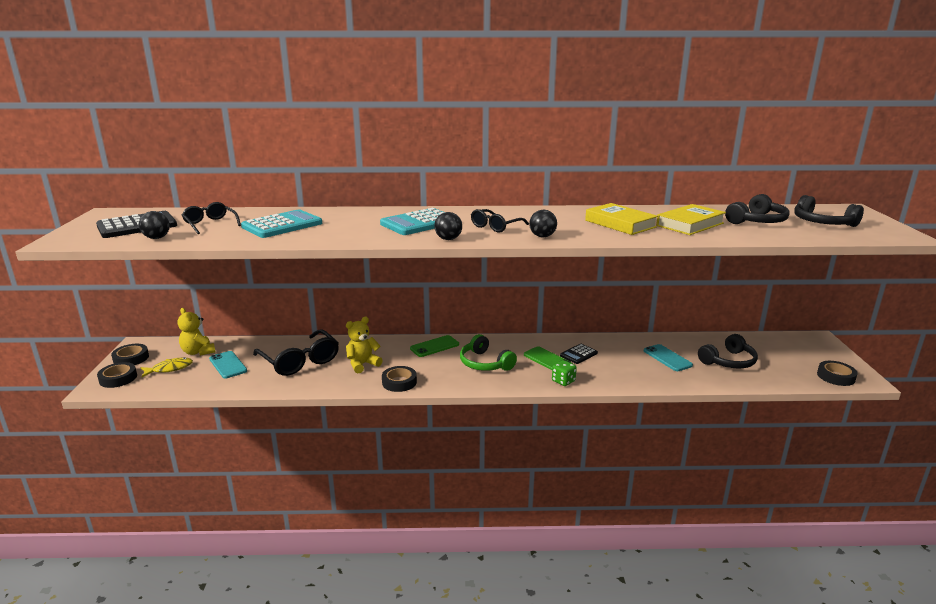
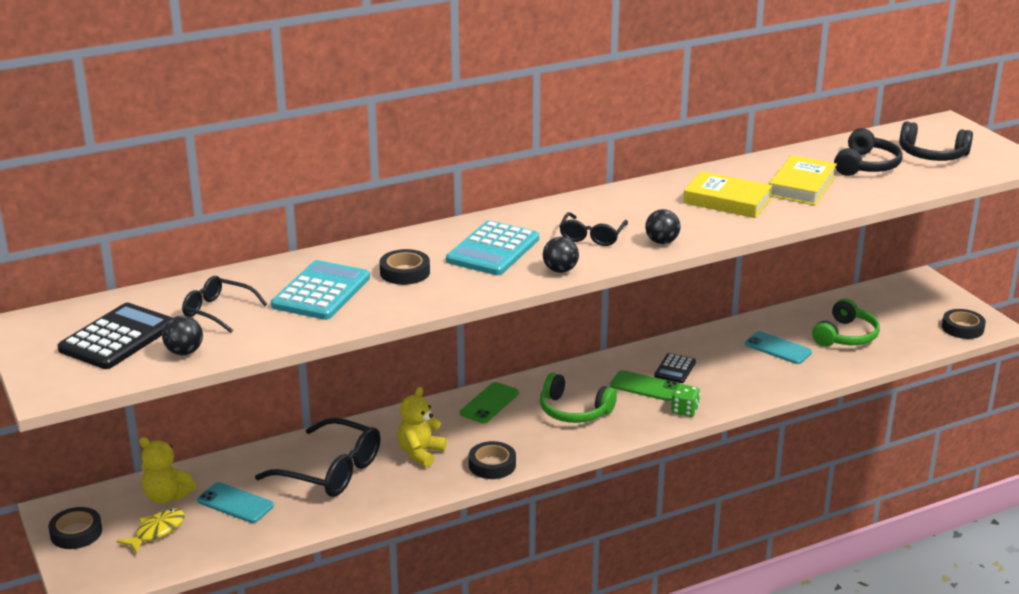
camera: 25 degrees left, 5 degrees up
black tape [97,362,137,388] -> black tape moved to [380,249,430,285]
black headphones [698,334,758,369] -> green headphones [812,298,880,347]

